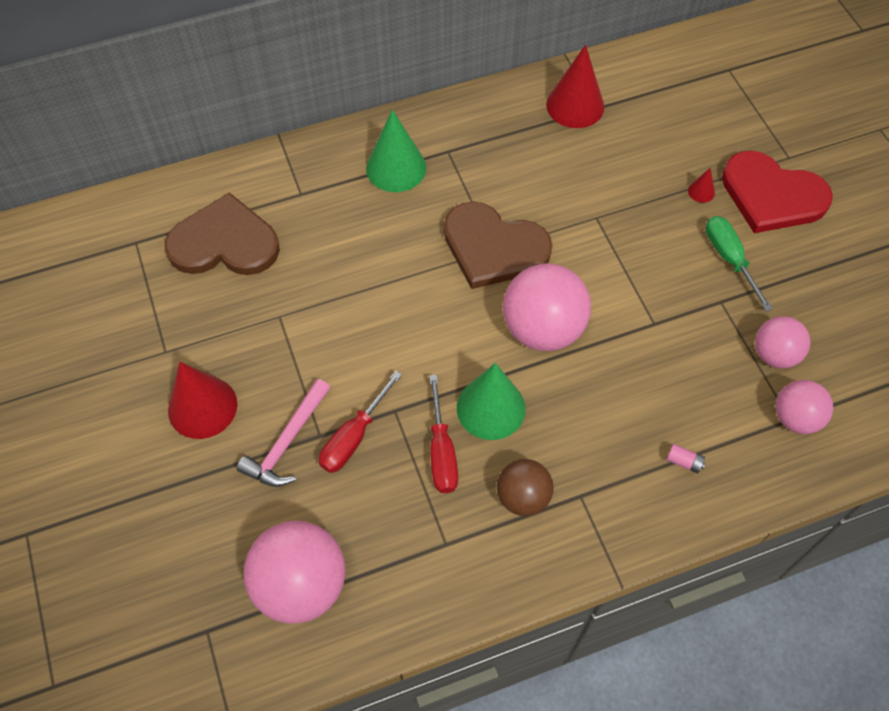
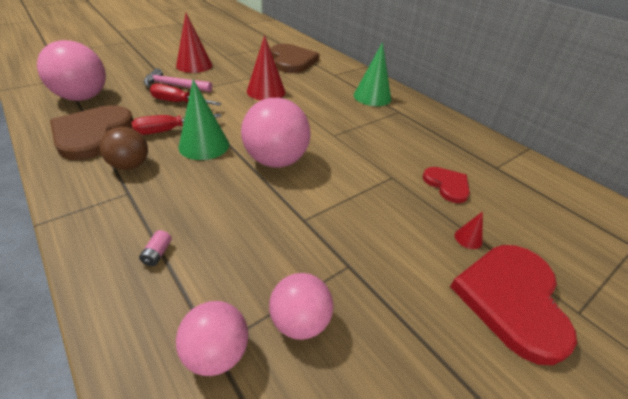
camera: 70 degrees right, 20 degrees down
brown heart [444,201,552,289] -> brown heart moved to [50,105,134,160]
red cone [546,45,604,128] -> red cone moved to [247,35,285,100]
green screwdriver [706,216,773,312] -> none
none -> red heart [423,167,470,203]

